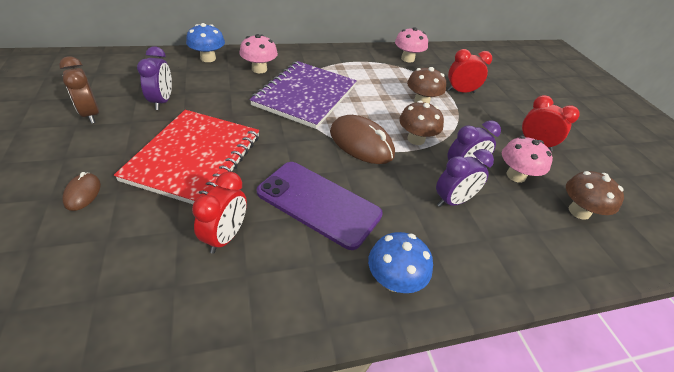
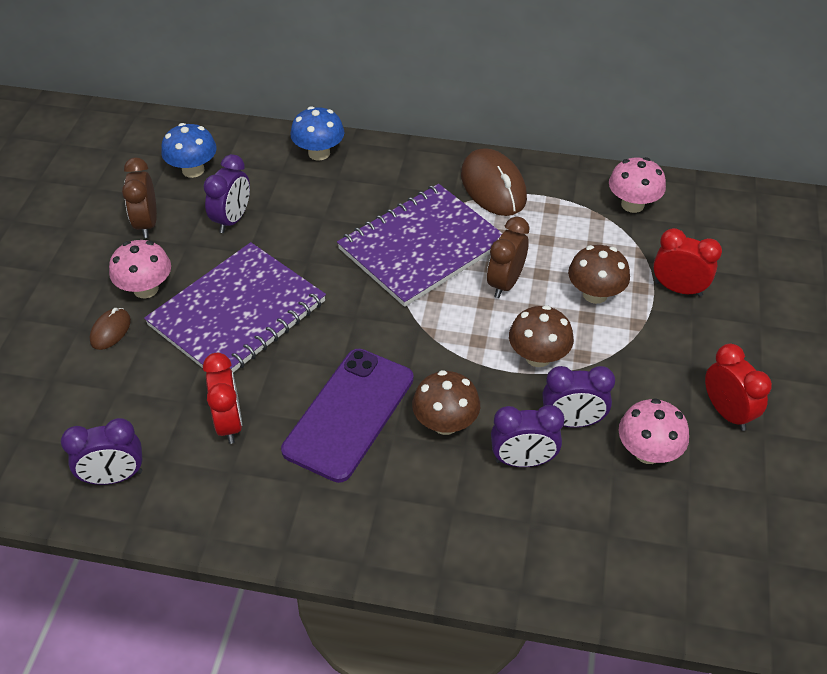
camera: 30 degrees right, 5 degrees up
red notebook [114,110,259,204] -> purple notebook [144,242,326,373]
red clock [192,171,247,254] -> red clock turned 60 degrees counterclockwise [203,353,242,444]
pink mushroom [239,34,278,73] -> pink mushroom moved to [109,240,171,299]
purple phone [257,162,383,250] -> purple phone turned 60 degrees clockwise [281,349,414,483]
brown mouse [330,115,395,164] -> brown mouse moved to [461,148,527,216]
blue mushroom [368,232,433,293] -> blue mushroom moved to [161,123,217,178]
brown mushroom [566,171,624,220] -> brown mushroom moved to [412,370,480,435]
none -> purple clock [61,418,143,485]
none -> brown clock [487,217,530,298]

